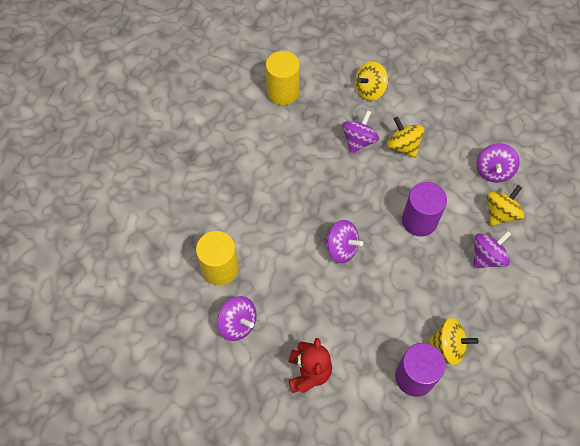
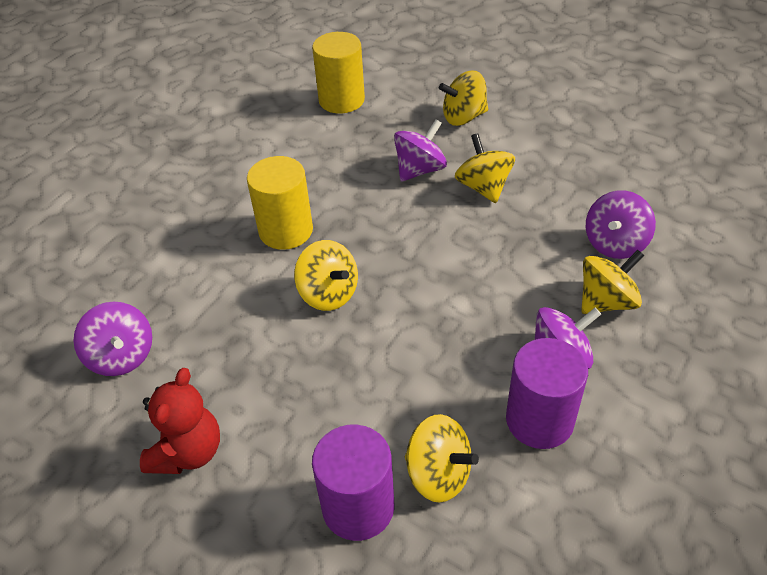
camera: 20 degrees right, 15 degrees down
yellow cylinder [196,231,239,285] -> yellow cylinder moved to [247,156,313,250]
purple spinning top [324,220,363,263] -> yellow spinning top [294,240,358,311]
purple cylinder [402,182,447,237] -> purple cylinder moved to [506,338,588,449]

